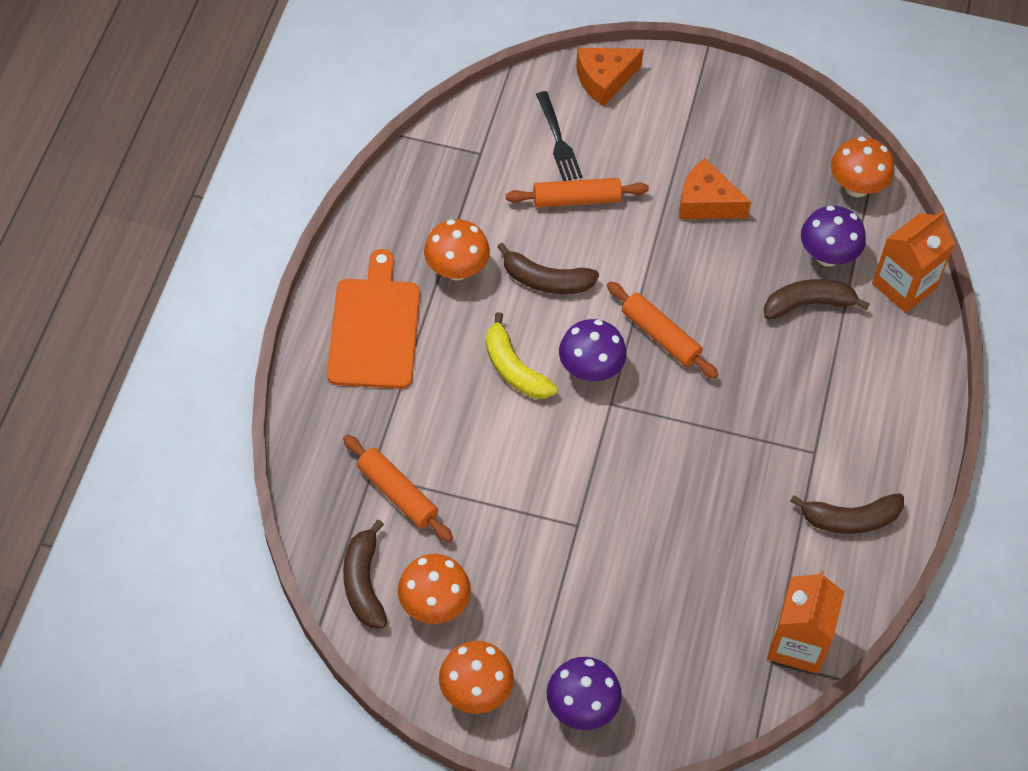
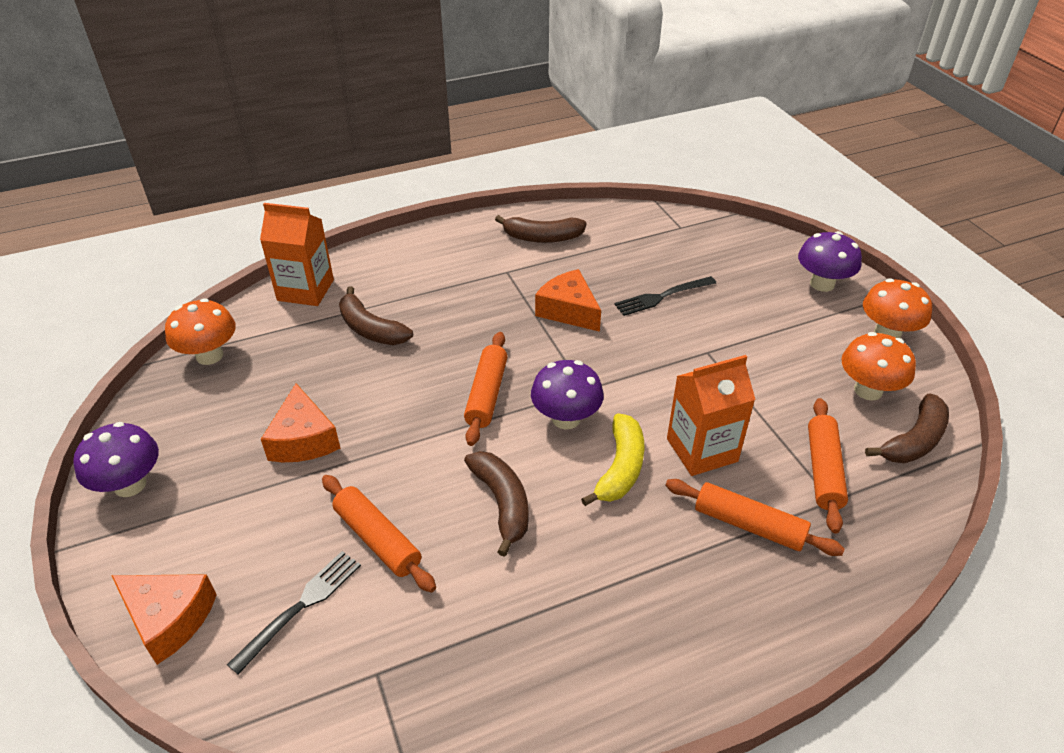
camera: 125 degrees left, 15 degrees down
orange cutting board [327,249,420,389] -> none
orange mushroom [424,219,490,281] -> none
orange carton [767,570,844,674] -> orange carton moved to [667,355,756,476]
brown banana [790,493,904,534] -> brown banana turned 135 degrees clockwise [495,215,586,243]
purple mushroom [801,206,866,267] -> purple mushroom moved to [73,422,159,497]
none -> orange cheese [535,269,601,332]
none -> black fork [614,276,716,316]
none -> orange rolling pin [665,479,845,556]

